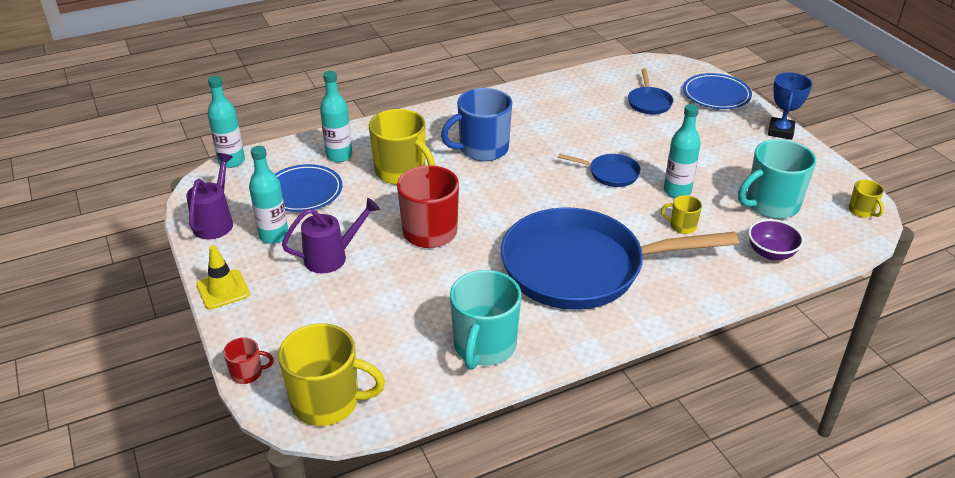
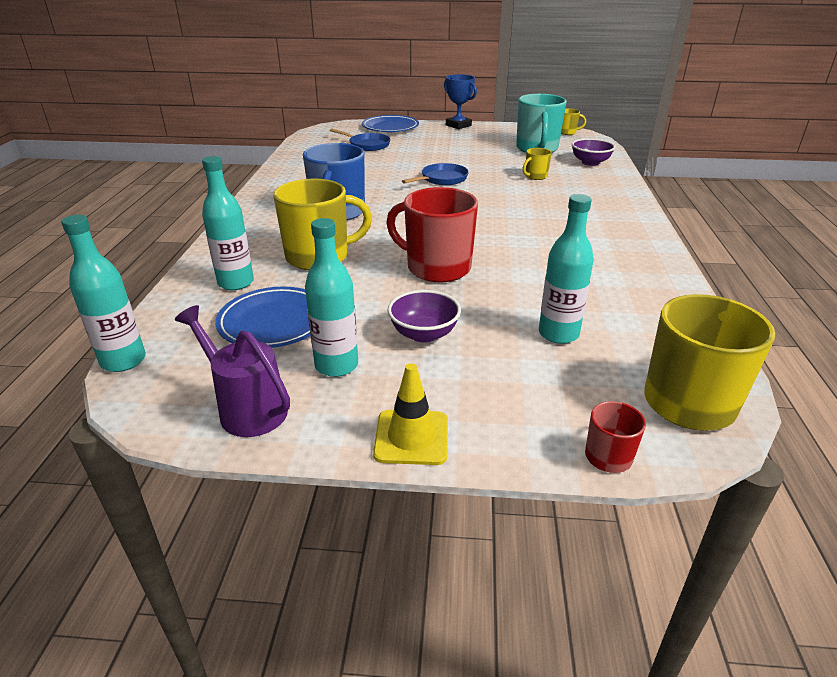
camera: 60 degrees left, 5 degrees down
purple watering can [282,198,380,273] -> purple bowl [388,290,461,343]
turquoise mug [450,270,522,370] -> none
blue pan [501,208,739,310] -> none
turquoise bottle [664,104,701,198] -> turquoise bottle moved to [539,194,594,344]

